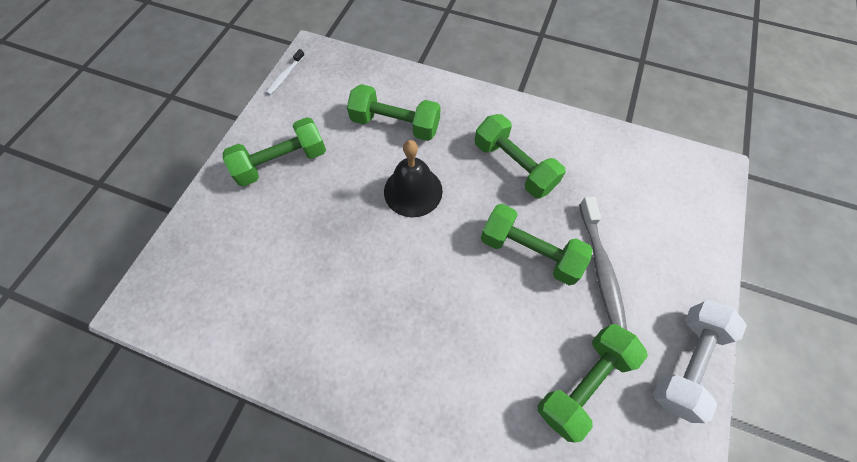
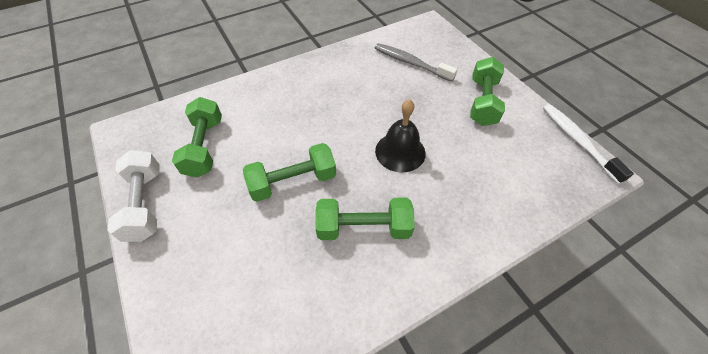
camera: 130 degrees right, 10 degrees down
white toothbrush [266,49,305,95] -> white toothbrush [543,104,634,184], size x1.85
green dumbbell [347,84,441,141] -> none
grey toothbrush [579,196,627,330] -> grey toothbrush moved to [375,43,458,82]

